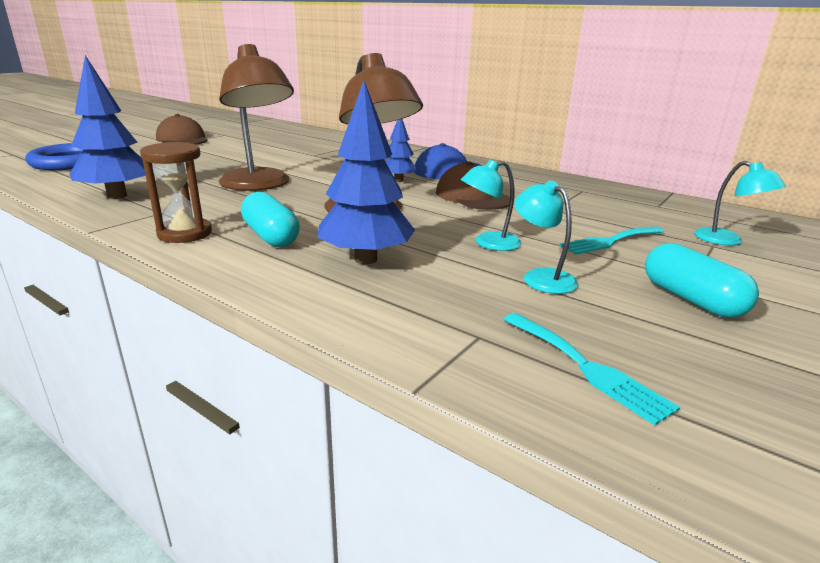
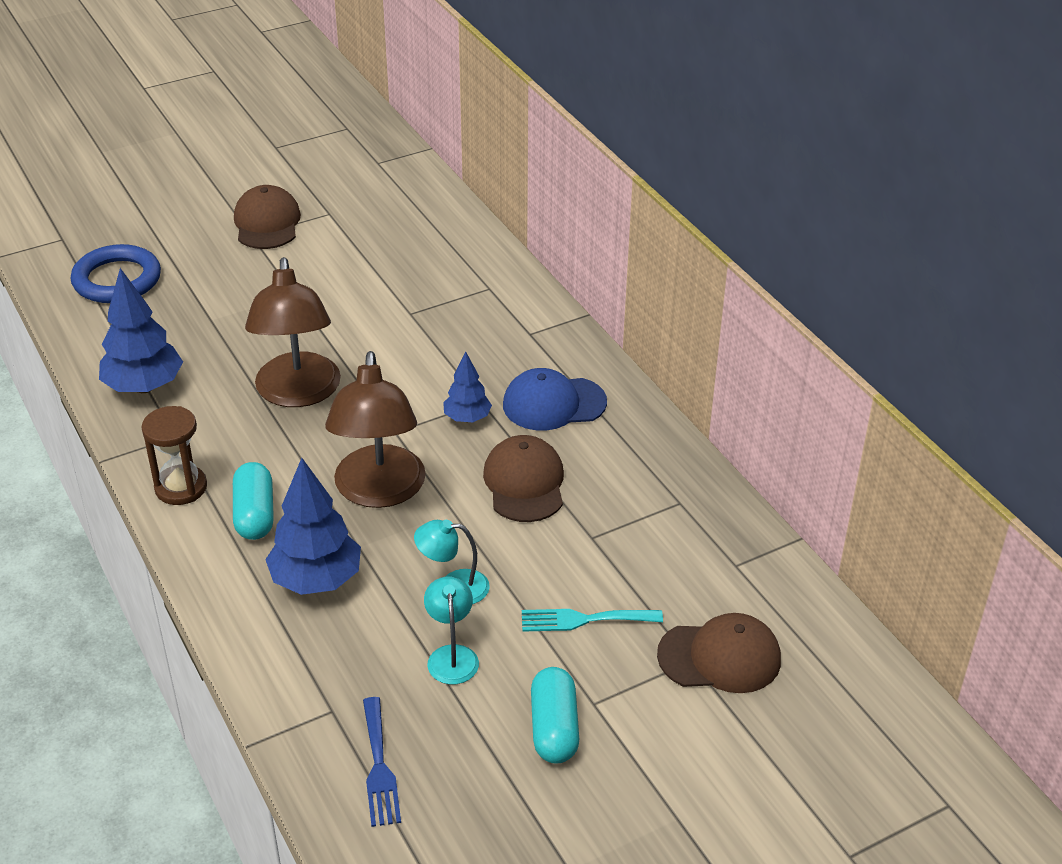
camera: 25 degrees right, 15 degrees up
turquoise fork [503,313,680,425] -> blue fork [363,697,401,827]
turquoise lamp [694,161,786,245] -> brown cap [657,613,781,693]

